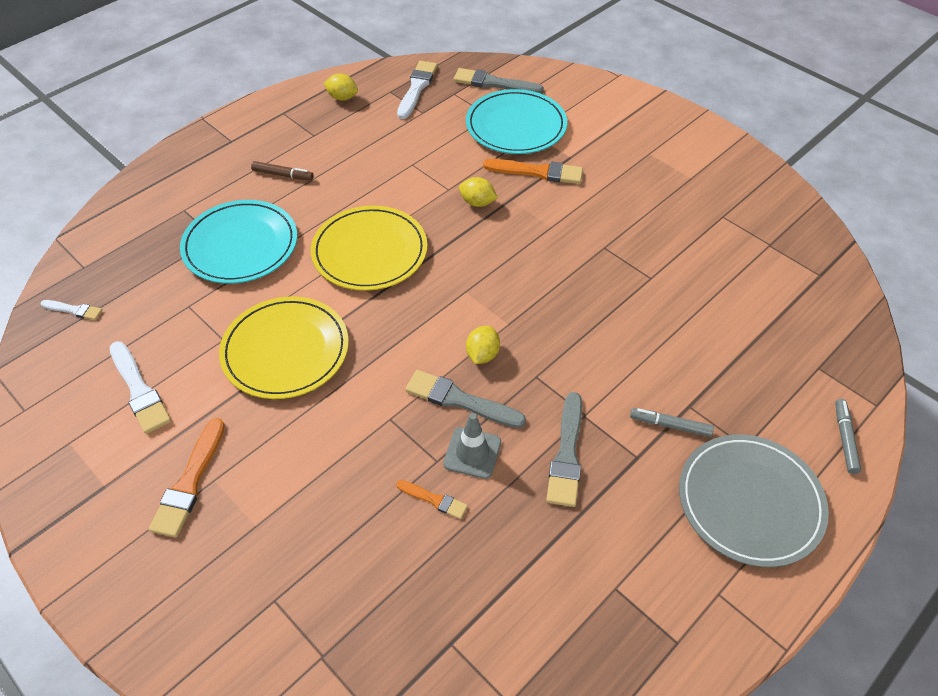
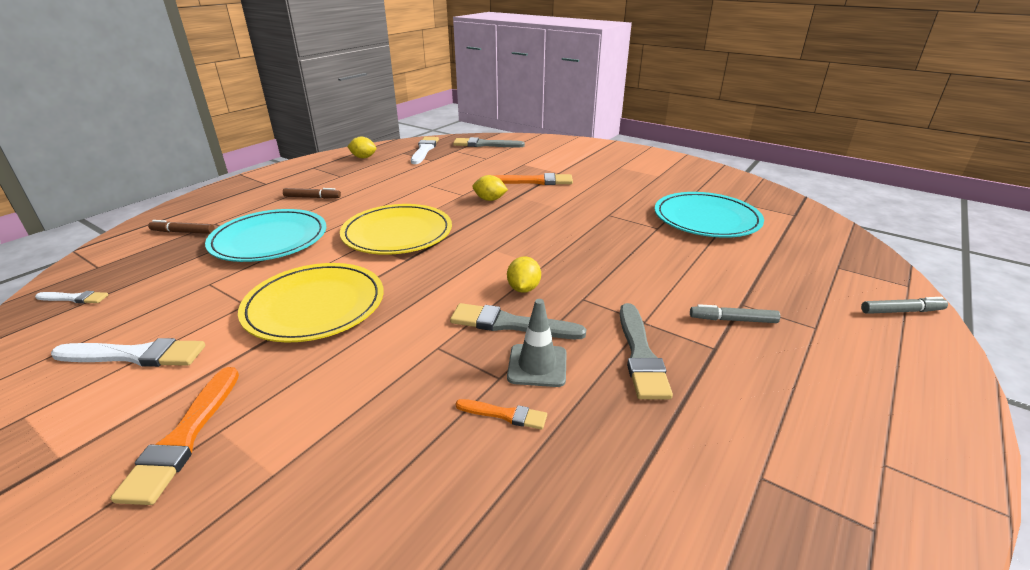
camera: 10 degrees left, 20 degrees down
white brush [109,341,171,434] -> white brush turned 45 degrees counterclockwise [51,338,205,367]
turquoise plate [466,89,567,154] -> turquoise plate moved to [655,192,764,238]
grey plate [679,434,829,567] -> none
grey marker [835,399,861,474] -> grey marker turned 90 degrees clockwise [861,297,948,314]
none -> brown marker [148,220,215,234]

